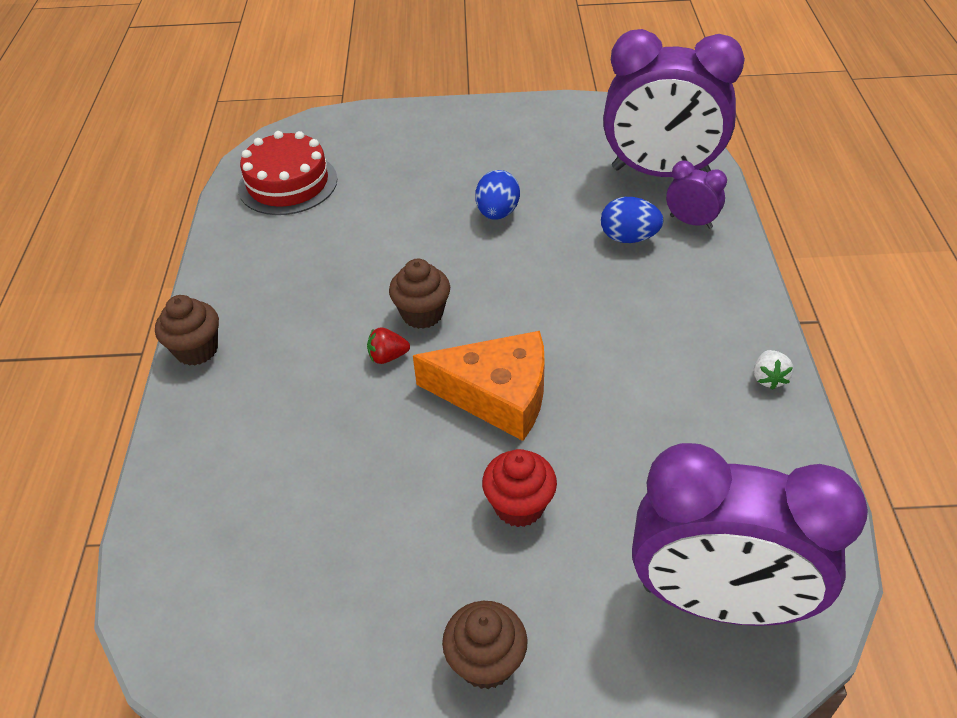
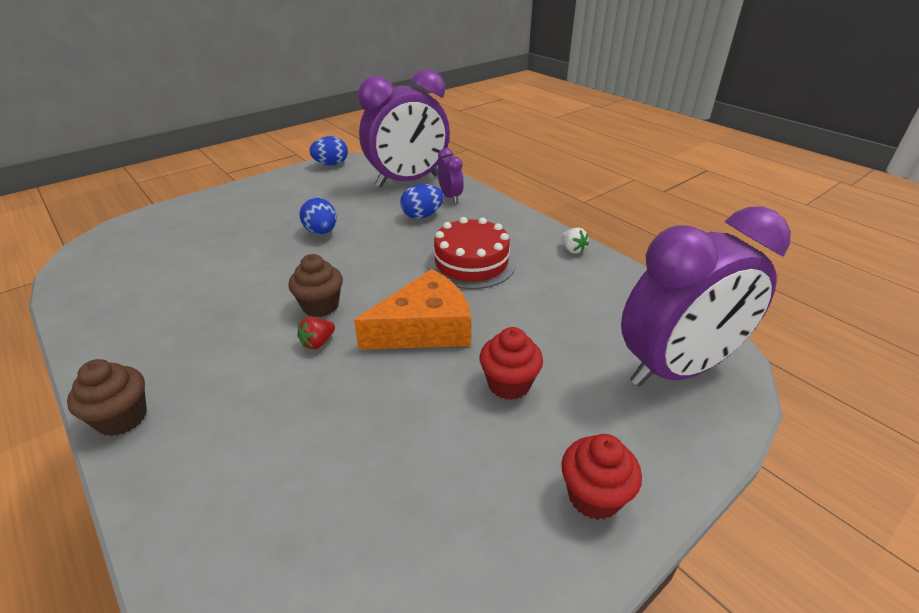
camera: 40 degrees left, 10 degrees down
red cake [238,131,337,215] -> red cake moved to [427,217,516,289]
brown cupcake [442,601,528,689] -> red cupcake [561,434,642,520]
purple clock [666,161,727,229] -> purple clock turned 75 degrees clockwise [438,148,464,203]
none -> blue egg [309,136,348,165]

